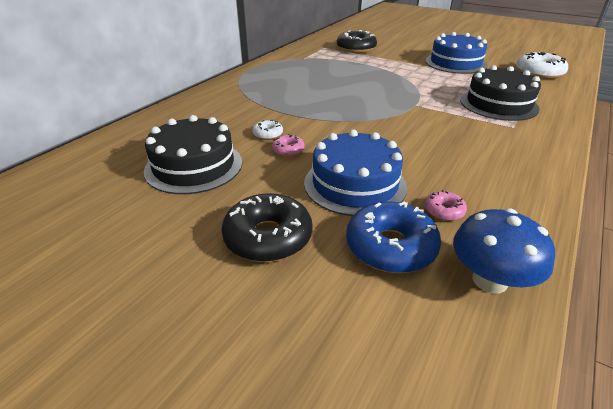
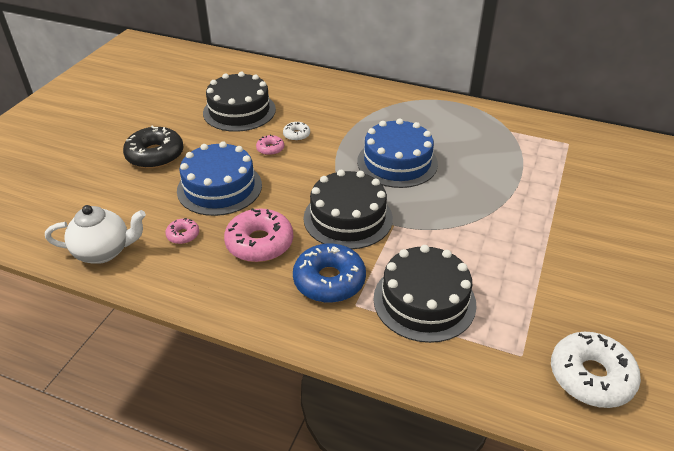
camera: 80 degrees right, 5 degrees up
black donut [337,30,377,53] -> none
blue donut [346,201,441,273] -> blue donut moved to [293,243,366,303]
blue cake [425,32,488,74] -> blue cake moved to [357,118,438,188]
blue mushroom [453,208,555,294] -> white teapot [45,205,146,264]
none -> pink donut [224,208,293,262]
none -> black cake [303,170,393,249]

